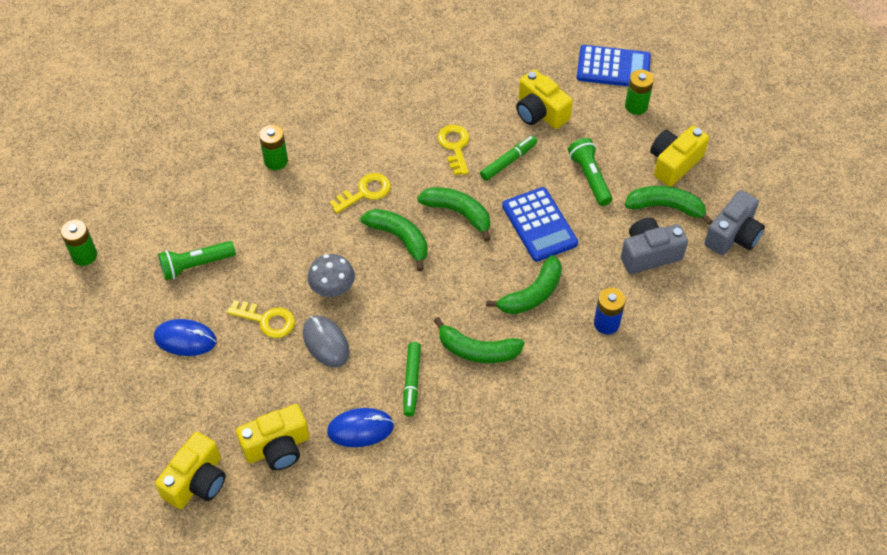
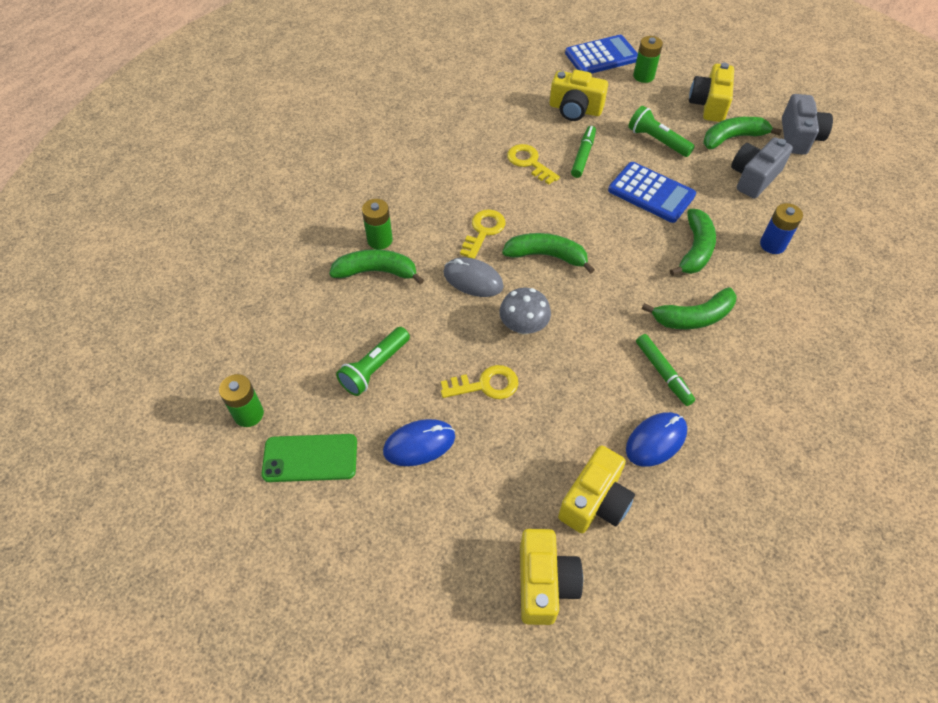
camera: 30 degrees left, 0 degrees up
grey mouse [303,316,349,367] -> grey mouse moved to [443,257,504,297]
green banana [417,187,490,241] -> green banana moved to [329,249,424,285]
none -> green phone [261,434,357,482]

